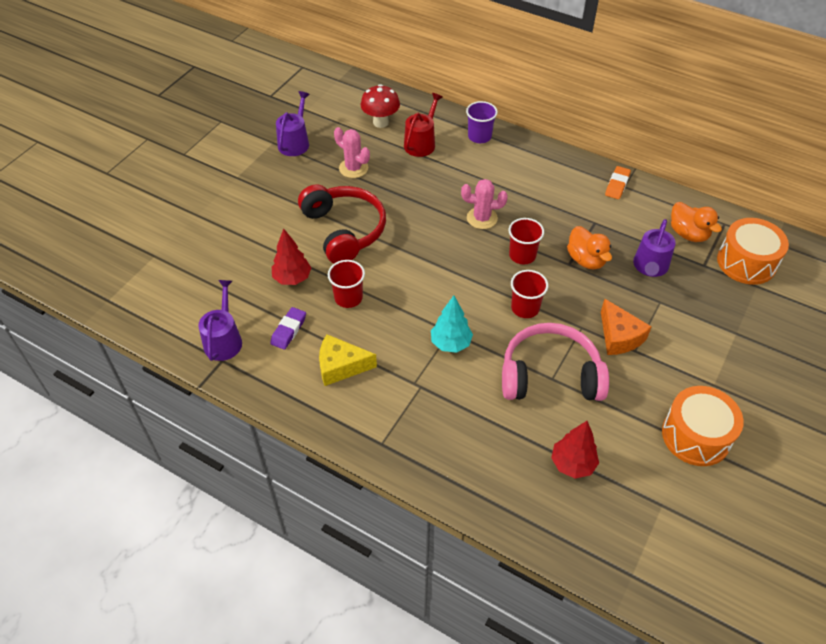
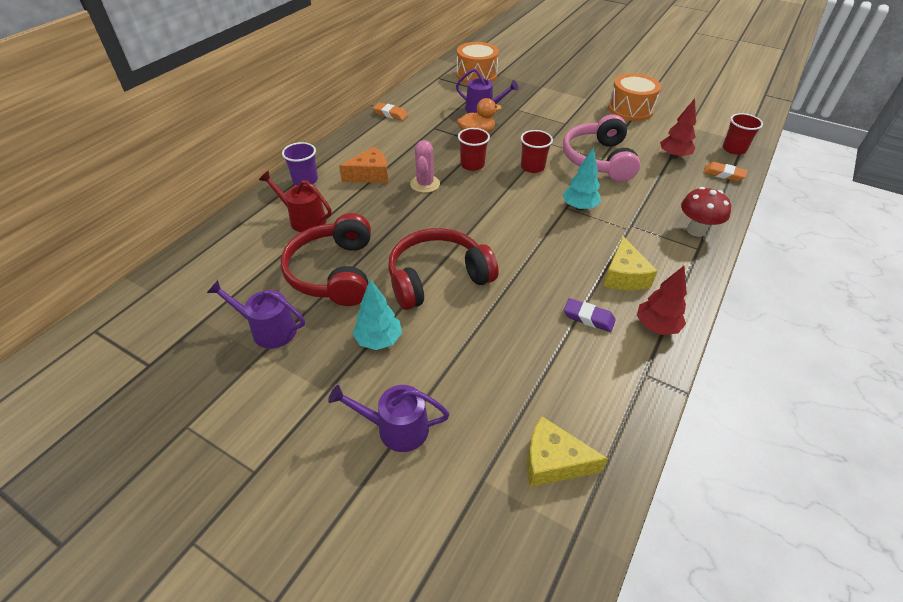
camera: 90 degrees left, 5 degrees down
purple watering can [198,280,242,361] -> purple watering can moved to [328,385,449,452]
red tree [272,228,311,285] -> red tree moved to [637,266,687,335]
red cup [328,260,365,308] -> red cup moved to [723,113,763,155]
pink cactus [334,127,370,178] -> red headphones [281,213,371,306]
red mushroom [361,84,400,128] -> red mushroom moved to [681,187,731,237]
orange cheese [601,299,652,355] -> orange cheese moved to [339,147,388,183]
orange duck [671,202,722,242] -> none
none -> turquoise tree [353,279,402,350]
none -> yellow cheese [527,416,608,487]
none -> orange eraser [703,162,747,181]

